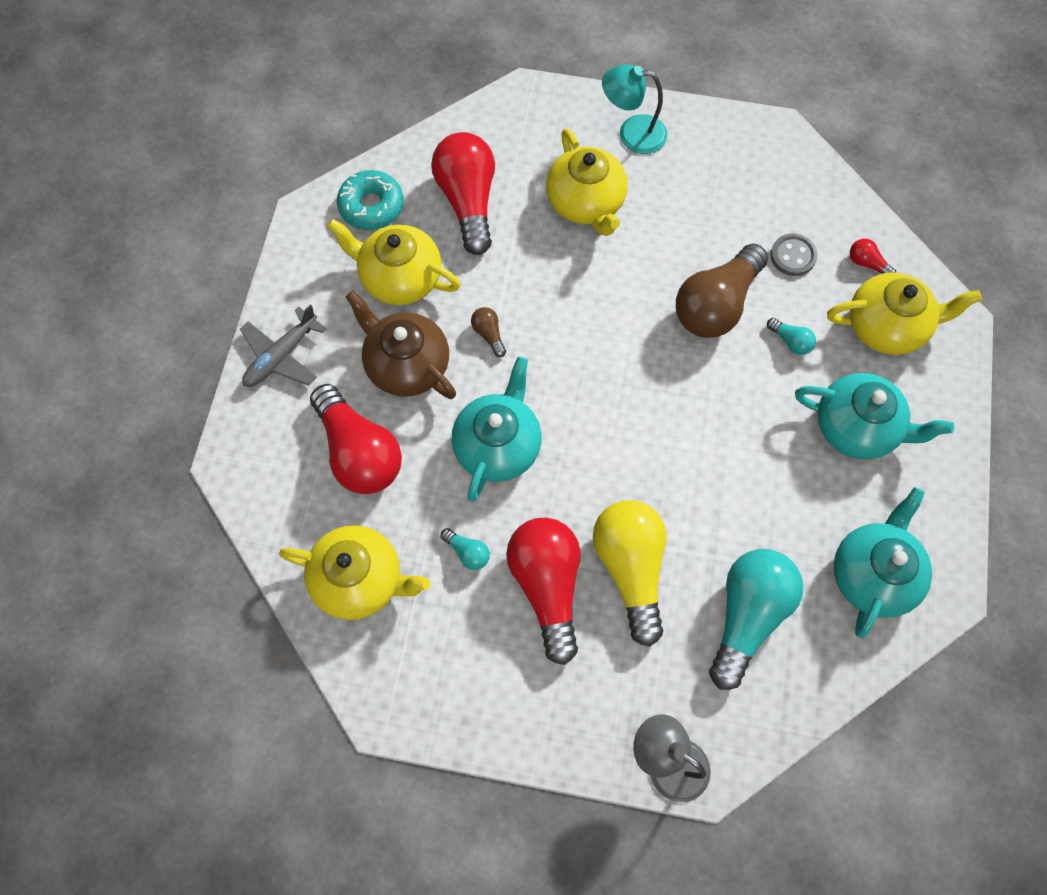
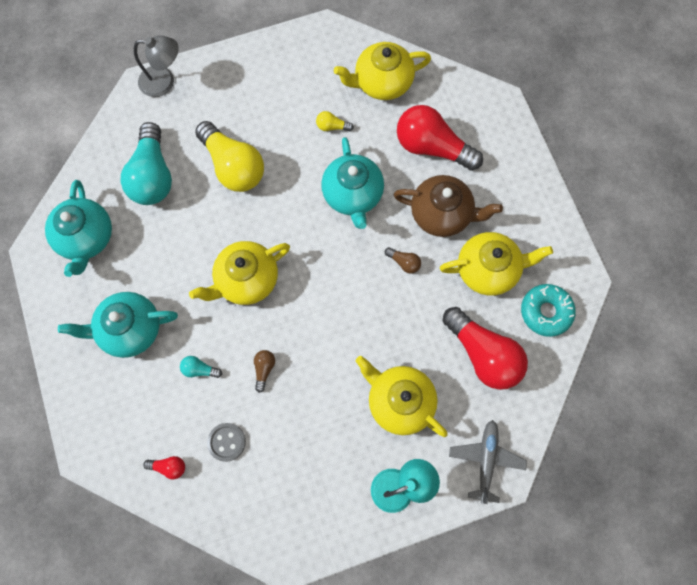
camera: 150 degrees right, 5 degrees up
grey plane [240,304,326,387] -> grey plane moved to [449,420,527,504]
turquoise light bulb [441,528,490,570] -> yellow light bulb [316,111,354,131]
red light bulb [506,517,581,665] -> none
brown light bulb [676,243,768,338] -> brown light bulb [254,350,275,393], size x0.42
yellow teapot [827,272,982,355] -> yellow teapot moved to [189,241,290,305]

